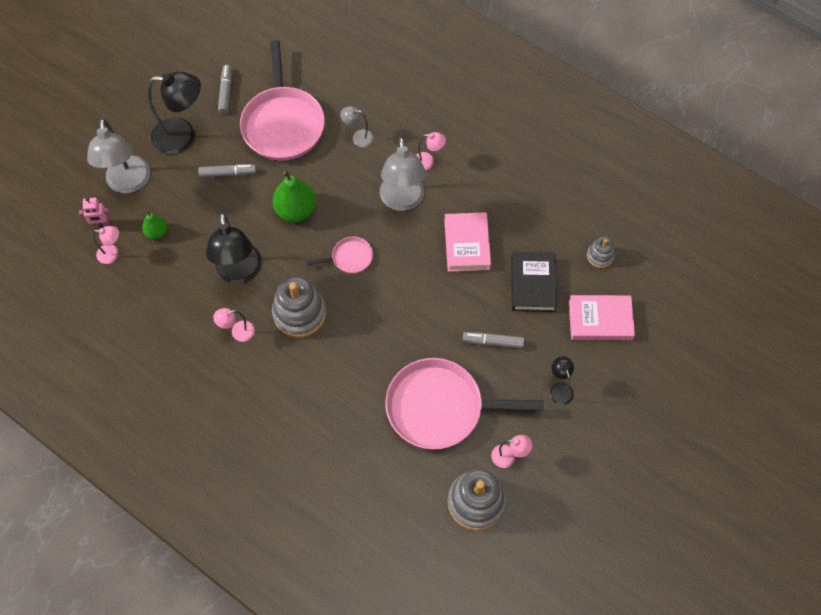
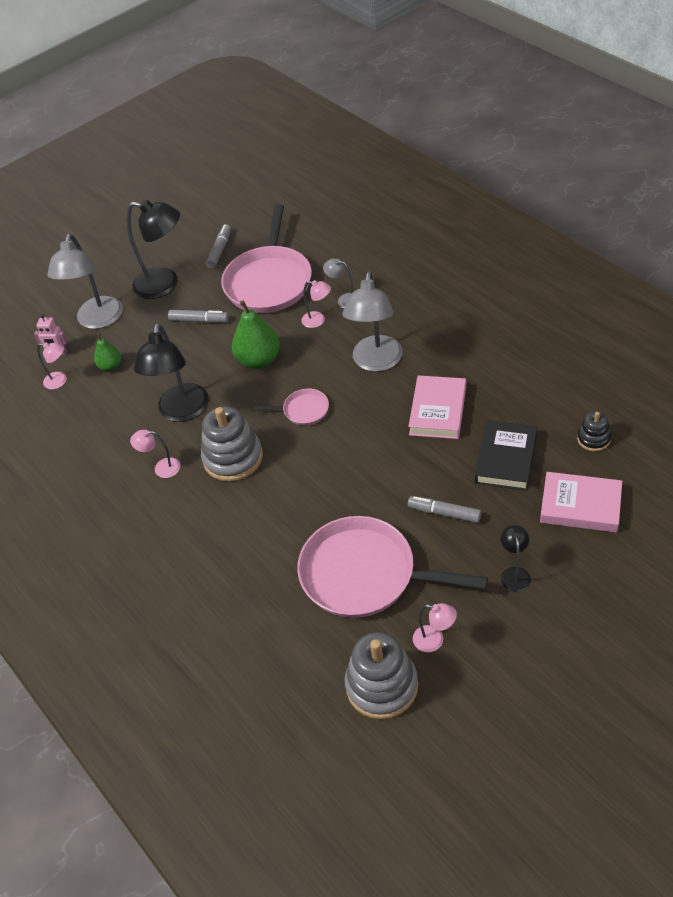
camera: 20 degrees right, 15 degrees down
pink lamp [416,132,446,170] -> pink lamp moved to [301,280,331,328]
grey stacking toy [587,236,615,268] -> black stacking toy [577,411,611,452]

